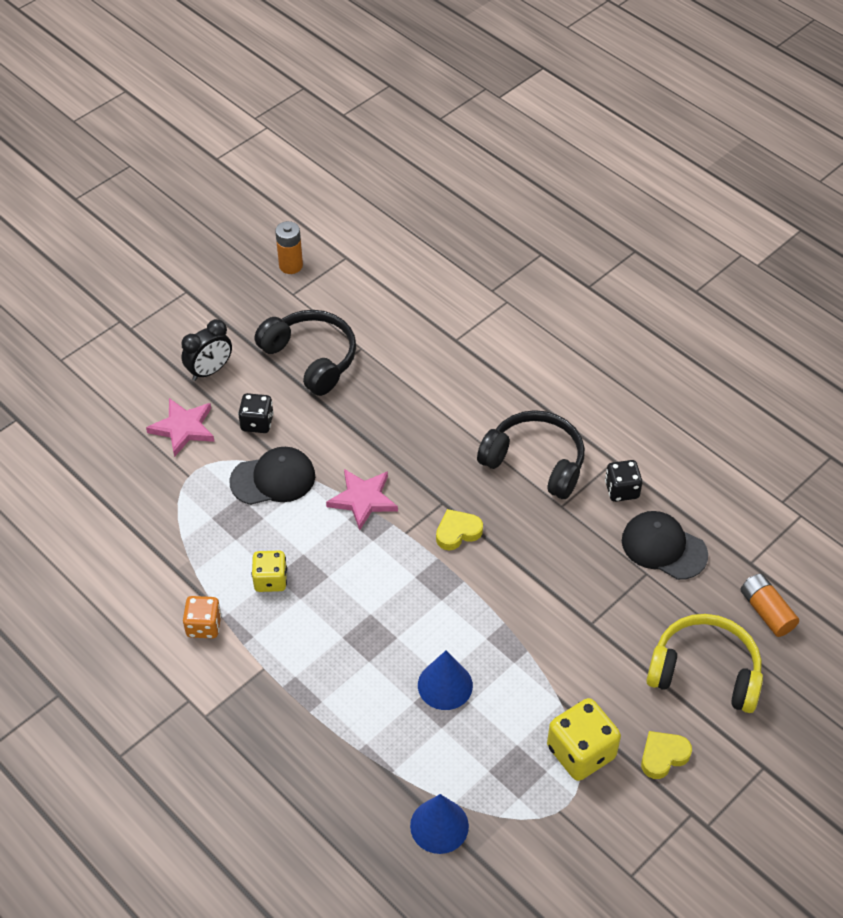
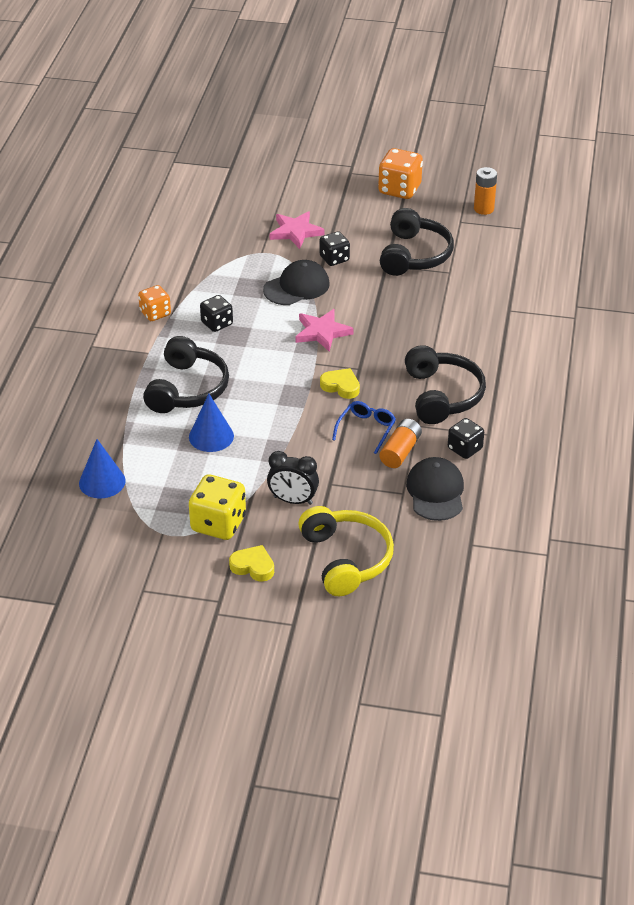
camera: 55 degrees right, 10 degrees down
black clock [181,319,232,381] -> black clock moved to [267,451,319,505]
black cap [229,447,315,505] -> black cap turned 75 degrees counterclockwise [263,260,330,305]
yellow dice [252,551,287,592] -> black dice [200,295,233,332]
orange battery [740,574,799,637] -> orange battery moved to [379,419,422,468]
none -> black headphones [143,336,229,413]
none -> blue glasses [332,401,396,454]
none -> orange dice [378,148,423,199]

